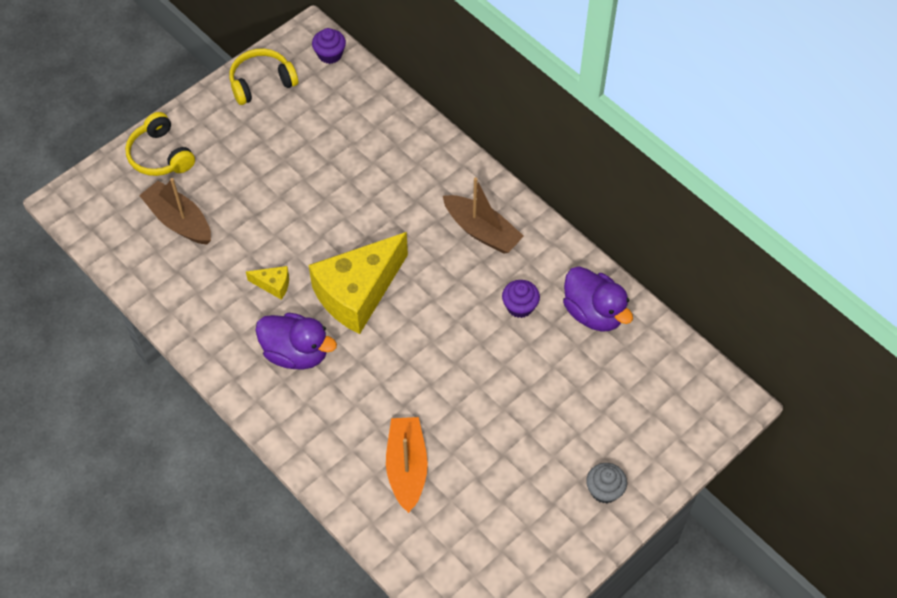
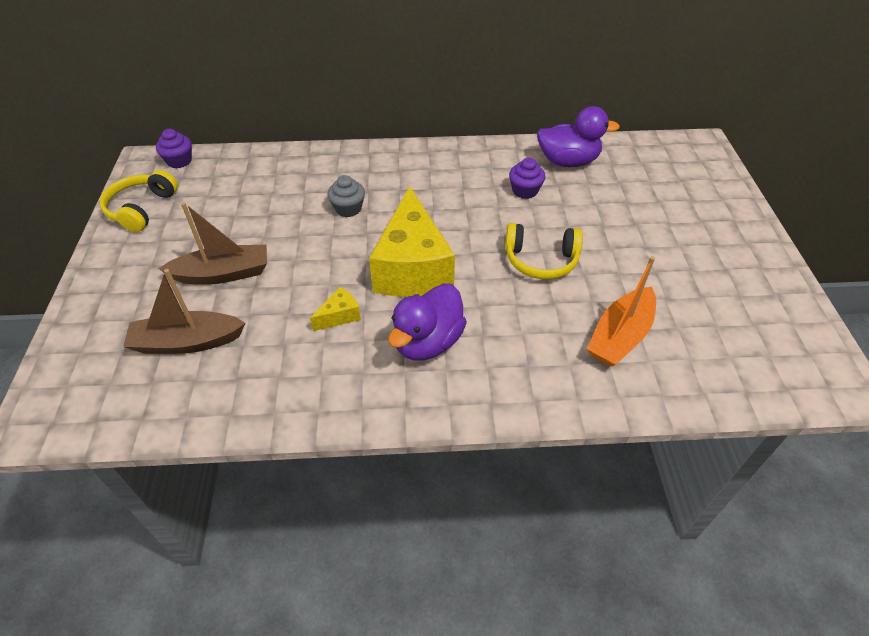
camera: 50 degrees left, 10 degrees down
yellow headphones [125,112,195,176] -> yellow headphones moved to [505,223,583,279]
purple duck [255,313,337,370] -> purple duck turned 150 degrees clockwise [388,283,467,361]
orange boat [386,417,428,513] -> orange boat turned 90 degrees counterclockwise [587,256,656,367]
brown boat [443,177,524,254] -> brown boat moved to [159,202,267,285]
grey cupcake [586,463,627,503] -> grey cupcake moved to [328,175,365,217]

